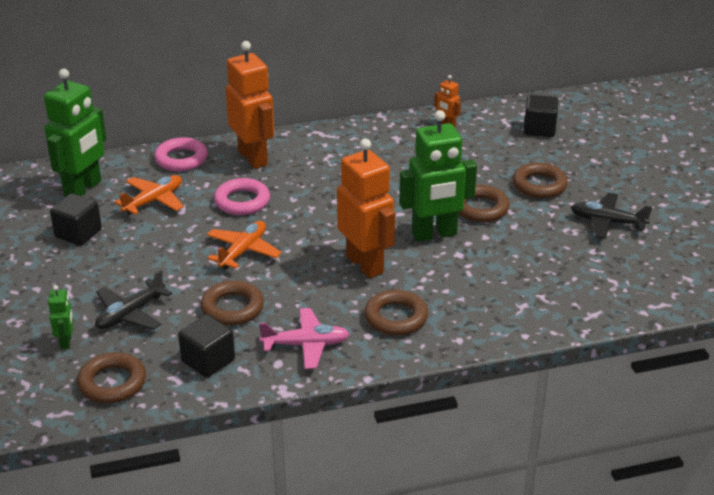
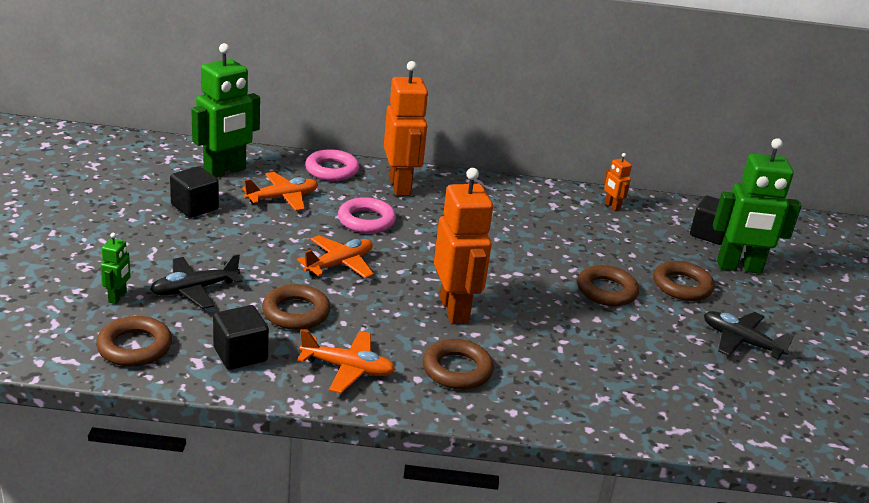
camera: 15 degrees right, 5 degrees down
pink plane [259,308,350,369] -> orange plane [297,329,396,393]
green robot [399,110,477,242] -> green robot moved to [713,138,801,274]

